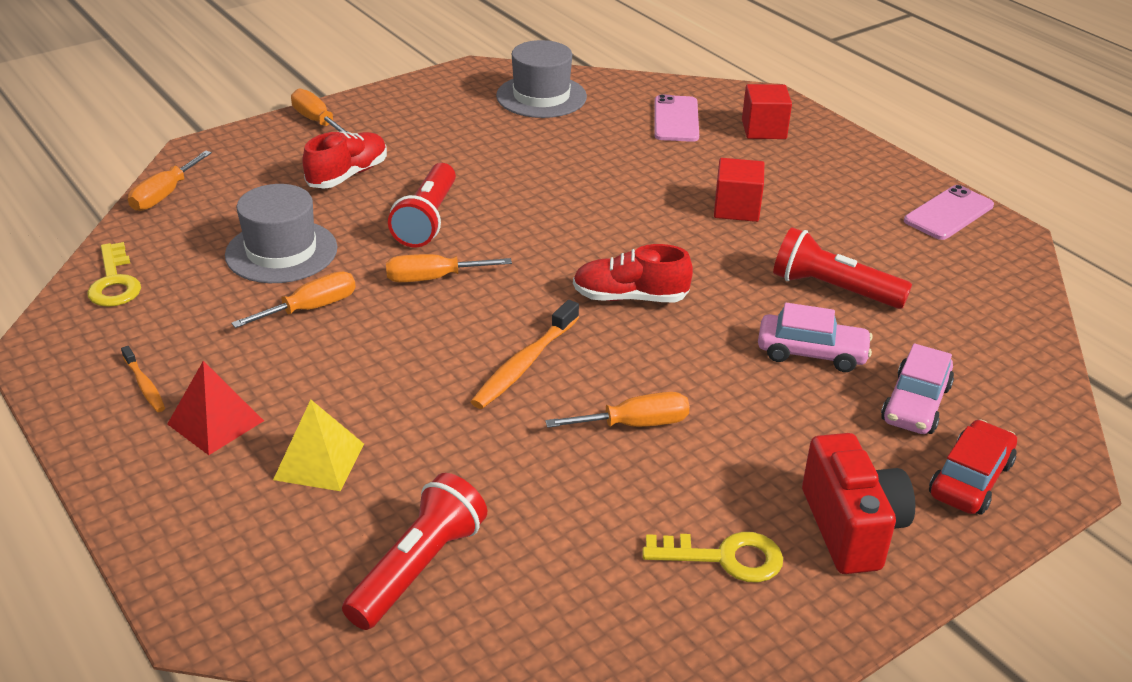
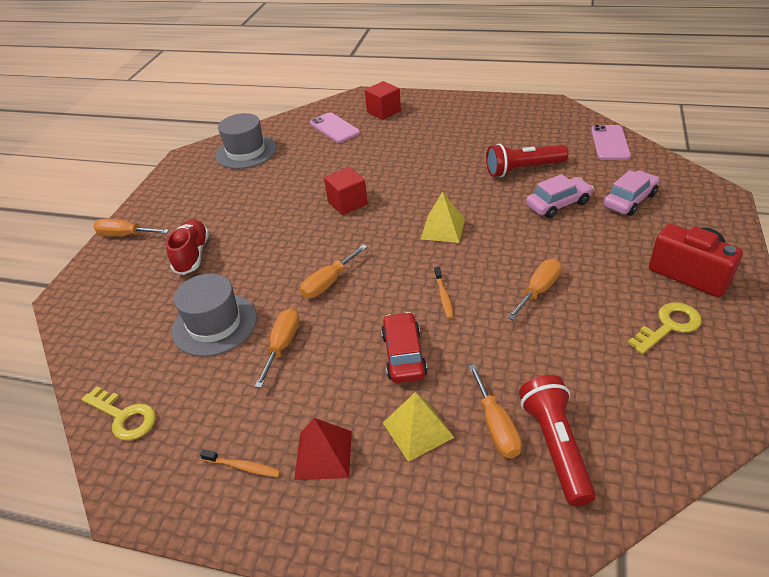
camera: 35 degrees left, 5 degrees up
orange screwdriver [128,150,212,211] -> orange screwdriver moved to [468,364,522,458]
red flashlight [388,163,456,247] -> none
orange toothbrush [471,300,579,409] -> orange toothbrush [434,267,454,319], size x0.57
red shoe [573,244,693,302] -> yellow pyramid [421,192,465,243]
red cube [714,158,764,222] -> red cube moved to [324,167,368,215]
pink car [881,343,954,434] -> pink car turned 120 degrees counterclockwise [603,170,660,216]
pink phone [904,185,994,240] -> pink phone moved to [591,125,631,160]
red car [929,420,1017,514] -> red car moved to [381,312,427,383]

